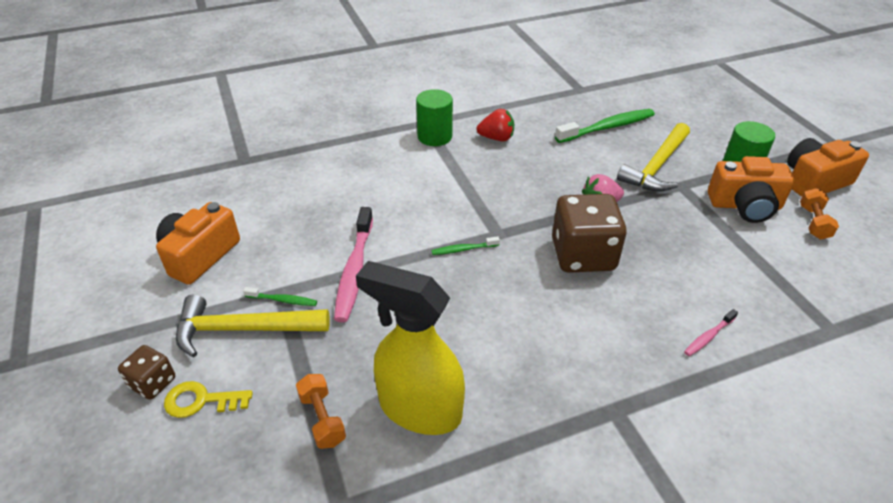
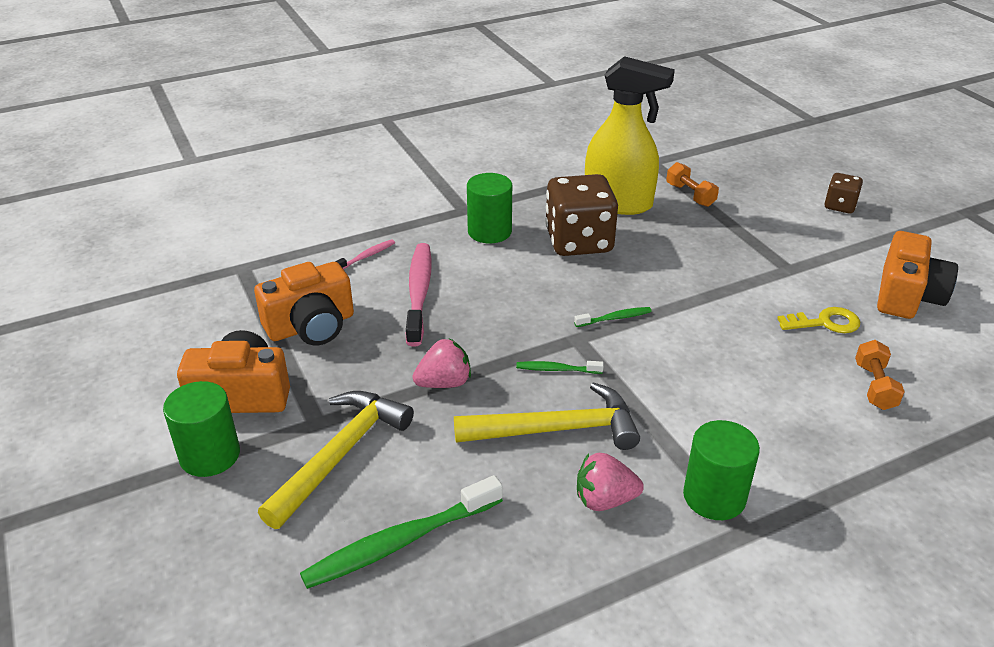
camera: 175 degrees right, 5 degrees down
yellow key [164,381,253,418] -> yellow key moved to [777,307,860,333]
yellow hammer [176,295,330,357] -> yellow hammer moved to [454,382,640,450]
green toothbrush [243,287,317,306] -> green toothbrush moved to [516,361,604,374]
pink toothbrush [334,207,373,322] -> pink toothbrush moved to [406,243,432,346]
red strawberry [476,109,514,141] -> pink strawberry [577,453,644,511]
brown dice [552,194,627,273] -> brown dice moved to [545,174,618,256]
orange camera [787,138,869,197] -> orange camera moved to [254,262,354,345]
orange dumbbell [800,188,839,240] -> orange dumbbell moved to [855,340,905,410]
none -> green cylinder [467,173,512,243]

